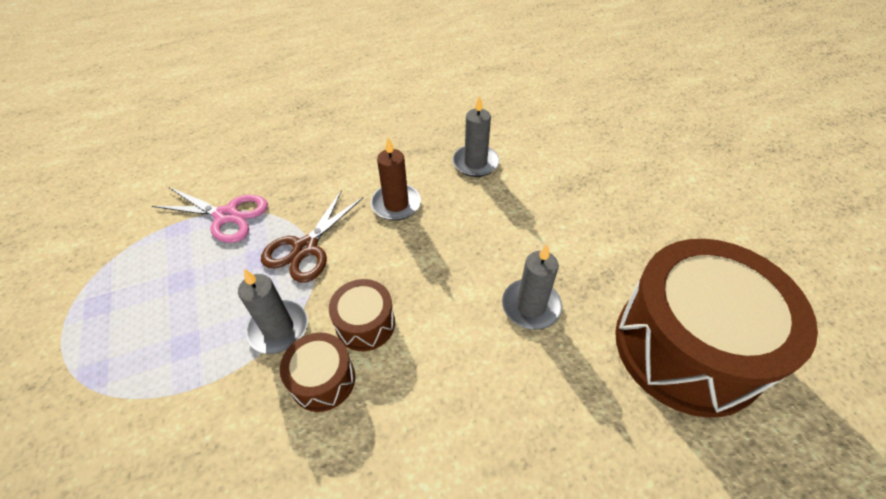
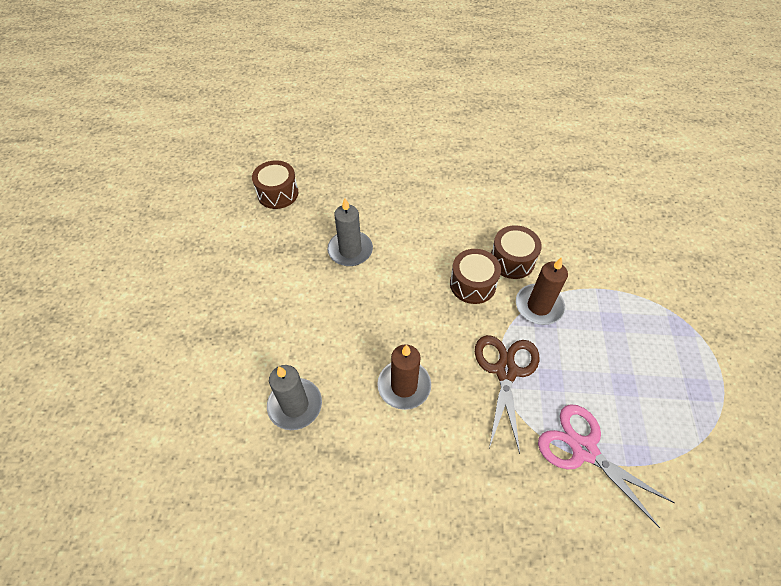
camera: 155 degrees left, 5 degrees up
grey candle [238,269,308,354] -> brown candle [516,257,568,325]
brown scissors [261,190,364,283] -> brown scissors turned 45 degrees counterclockwise [475,335,540,454]
brown drum [615,239,818,418] -> brown drum [252,160,299,209], size x0.44

